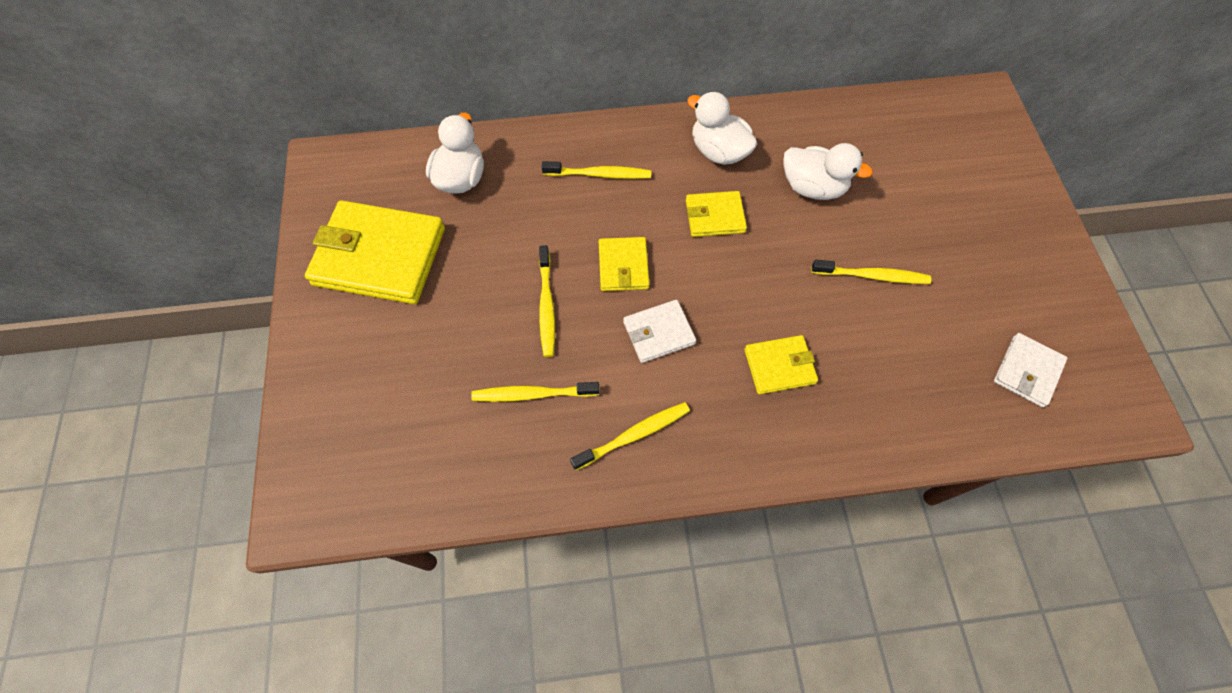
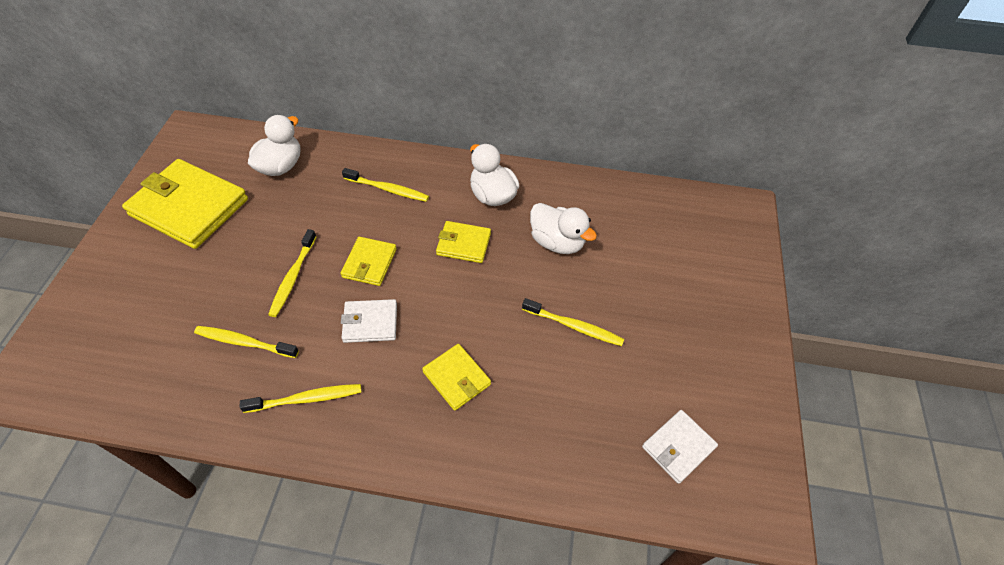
camera: 15 degrees right, 10 degrees down
yellow wallet [744,335,818,394] -> yellow wallet turned 45 degrees clockwise [422,344,491,411]

